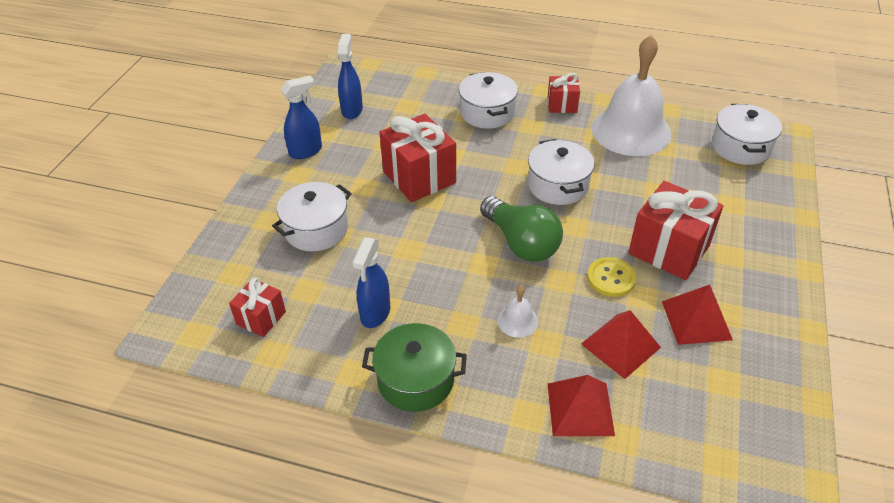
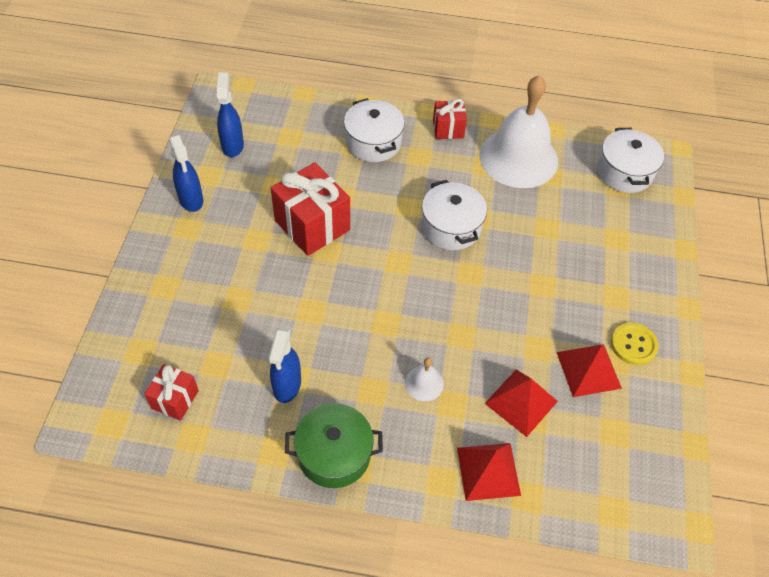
camera: 10 degrees left, 10 degrees up
white pot [272,182,352,251] -> none
blue spray bottle [280,76,322,159] -> blue spray bottle turned 105 degrees clockwise [169,135,203,212]
green light bulb [480,196,563,262] -> none
yellow button [587,257,636,297] -> yellow button moved to [611,323,659,365]
red gift [628,181,723,280] -> none

